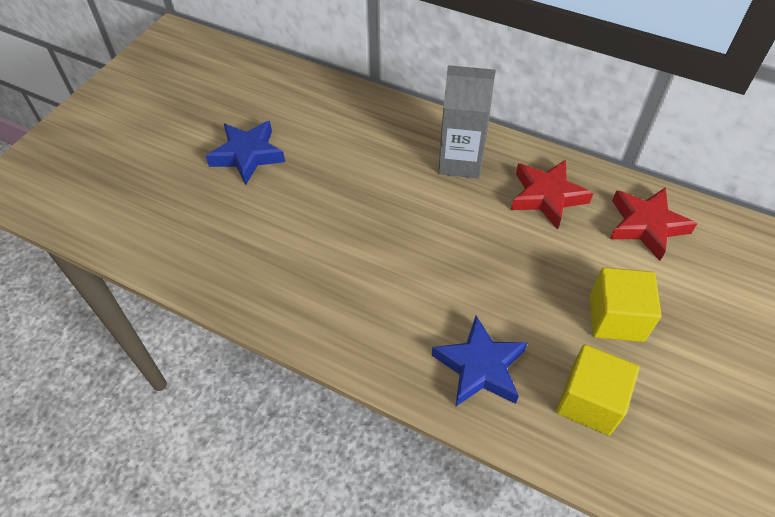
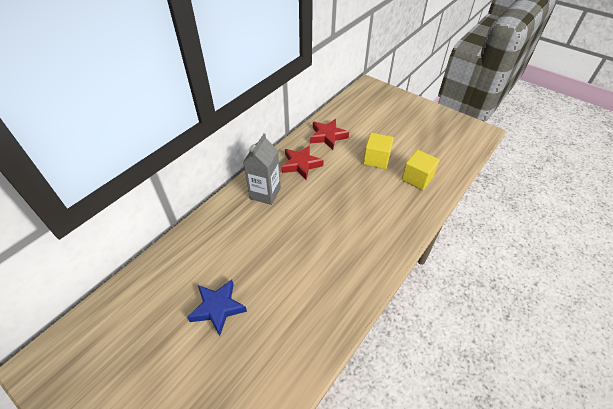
camera: 80 degrees left, 5 degrees down
blue star [432,316,528,407] -> none

